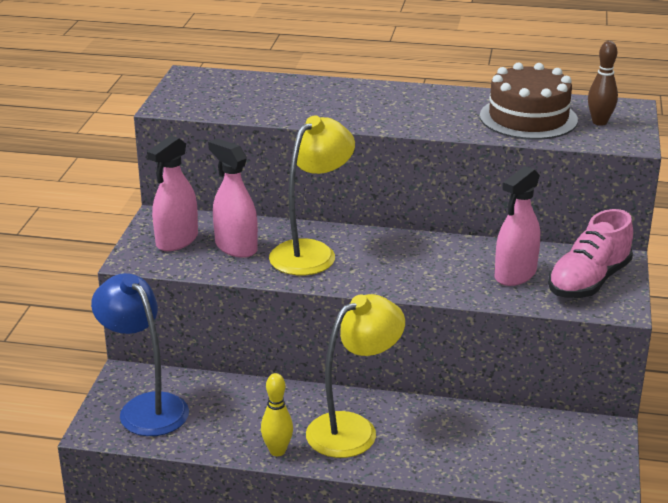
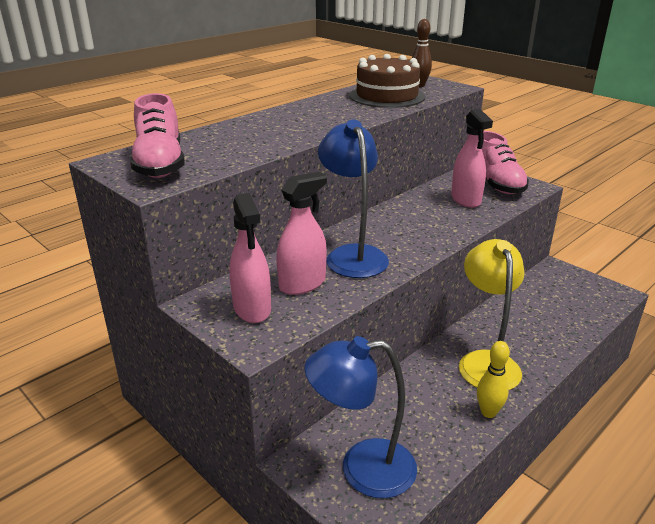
camera: 55 degrees left, 0 degrees up
pink spray bottle [208,138,258,258] -> pink spray bottle turned 150 degrees clockwise [276,172,327,295]
yellow lamp [269,115,355,275] -> blue lamp [318,119,389,278]
none -> pink shoe [130,93,185,178]

